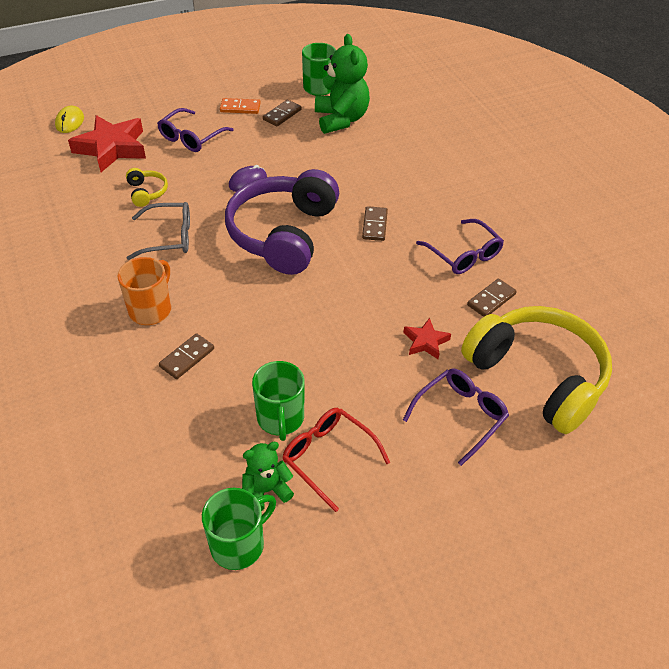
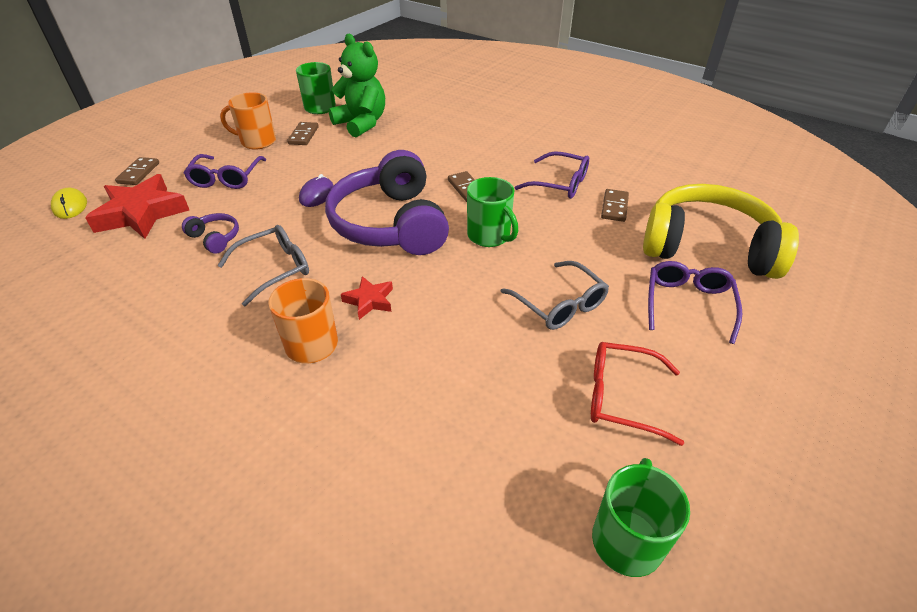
camera: 30 degrees left, 5 degrees down
yellow headphones [126,168,168,207] -> purple headphones [182,213,239,254]
brown domino [159,333,214,379] -> brown domino moved to [115,157,159,185]
orange domino [220,98,261,114] -> orange mug [220,92,276,150]
green teddy bear [242,442,294,511] -> none
green mug [252,361,305,441] -> green mug moved to [467,177,518,247]
red star [403,318,451,359] -> red star moved to [341,276,393,320]
none -> grey glasses [500,261,609,330]

